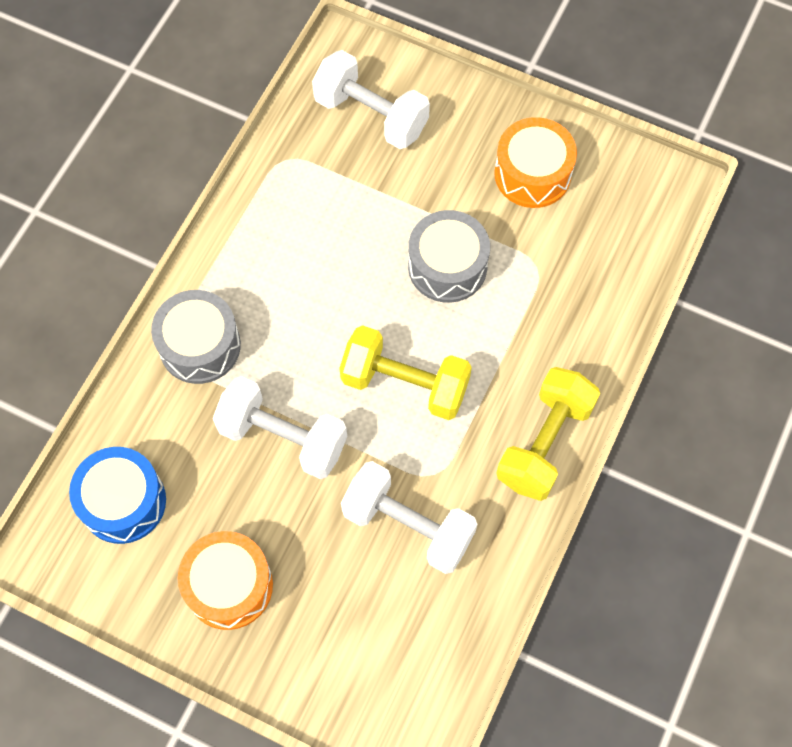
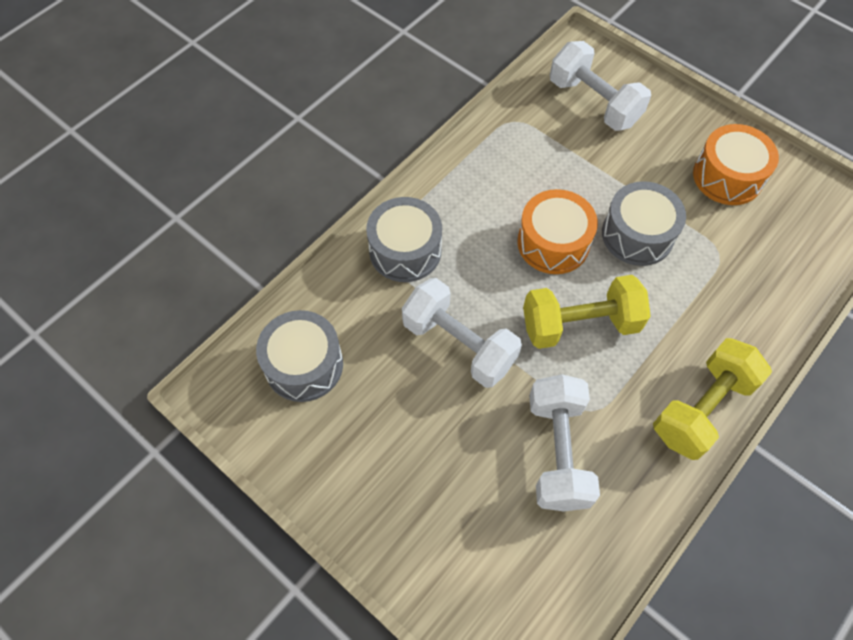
camera: 15 degrees right, 5 degrees down
blue drum [69,447,166,544] -> grey drum [256,310,343,402]
orange drum [178,531,273,630] -> orange drum moved to [517,189,598,274]
yellow dumbbell [339,325,472,420] -> yellow dumbbell turned 45 degrees counterclockwise [523,275,651,349]
white dumbbell [341,461,477,574] -> white dumbbell turned 45 degrees clockwise [529,374,600,511]

